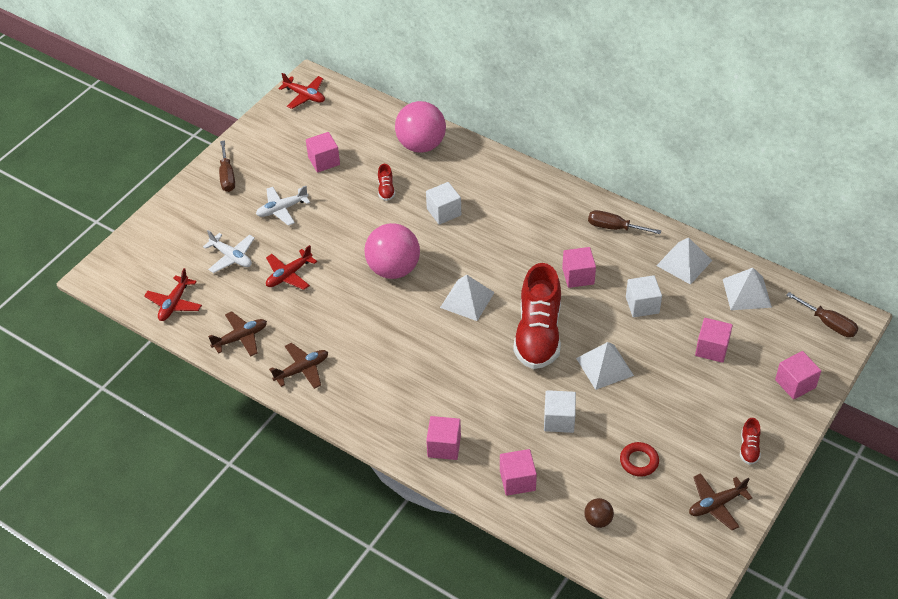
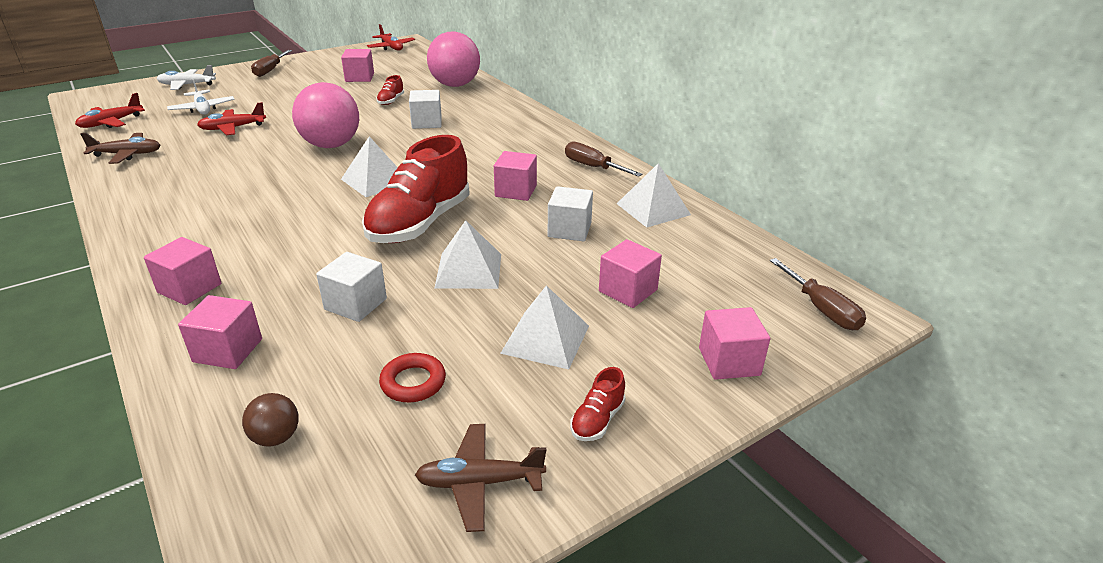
camera: 20 degrees right, 15 degrees down
white plane [256,186,310,226] -> white plane moved to [157,65,216,90]
brown plane [269,343,328,389] -> none
white pyramid [723,268,772,310] -> white pyramid moved to [500,285,589,370]

